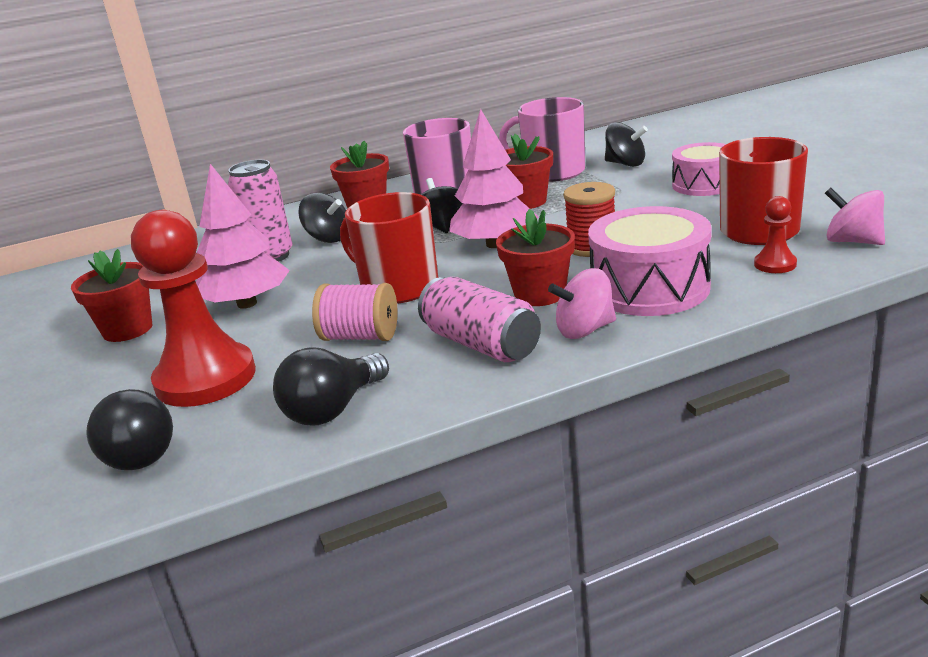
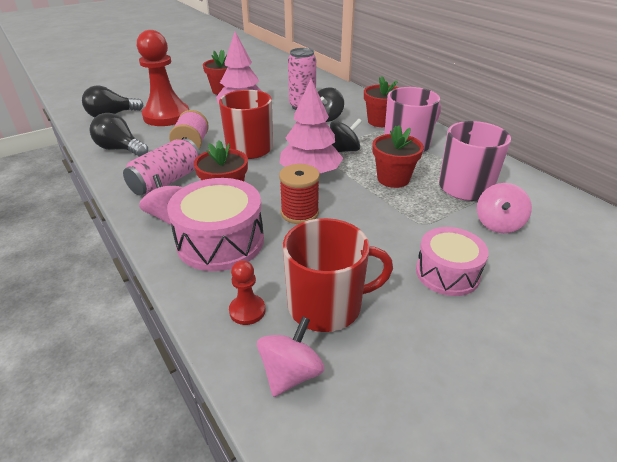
camera: 75 degrees right, 10 degrees up
black spinning top [605,122,648,167] -> pink spinning top [477,183,532,233]

